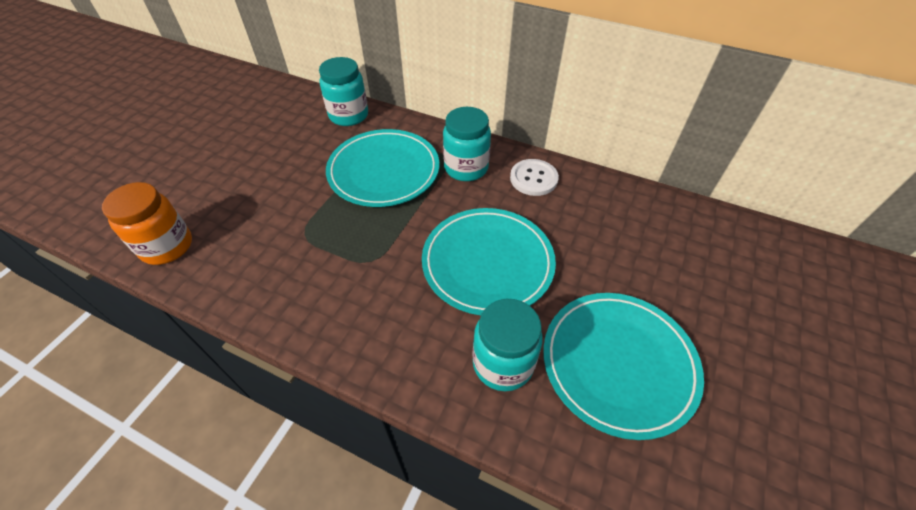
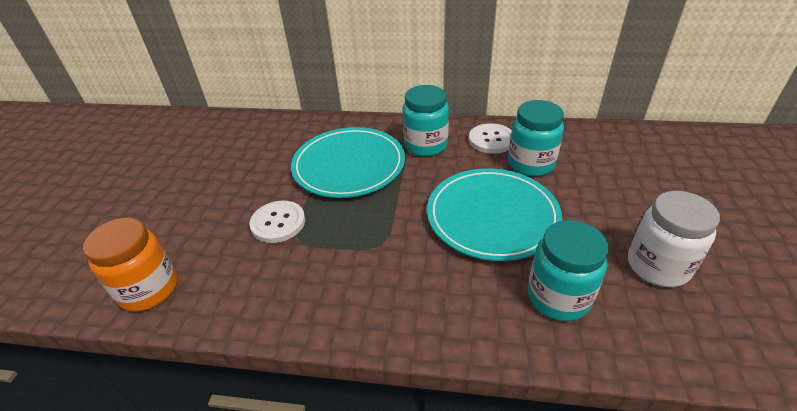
camera: 15 degrees left, 10 degrees down
turquoise jar [319,57,368,126] -> turquoise jar moved to [508,100,564,177]
turquoise plate [543,293,704,440] -> white jar [628,191,720,287]
none -> white button [249,201,305,243]

